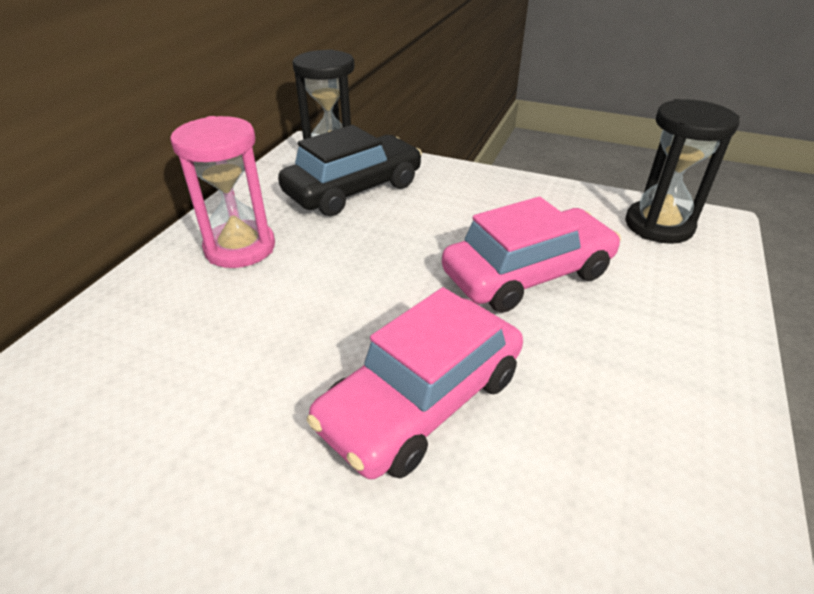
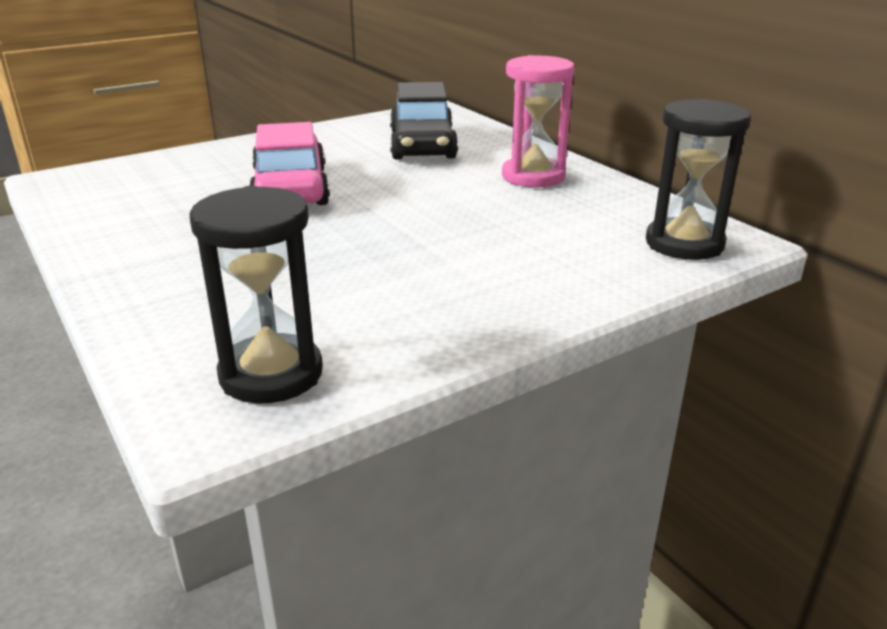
camera: 125 degrees right, 10 degrees down
black car [278,125,422,216] -> black car moved to [390,82,458,160]
pink car [442,197,621,313] -> none

